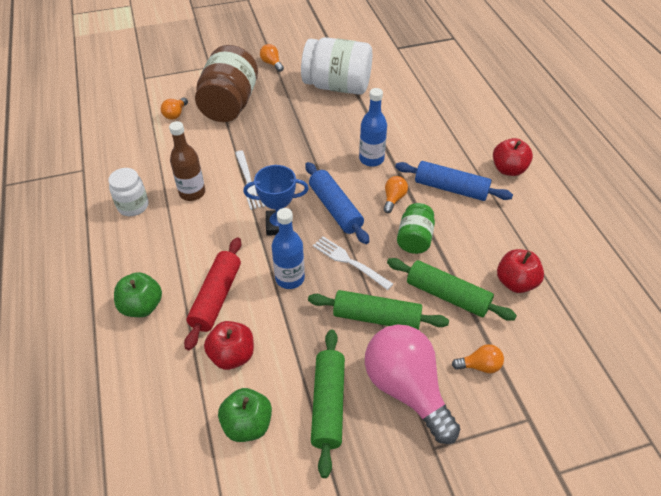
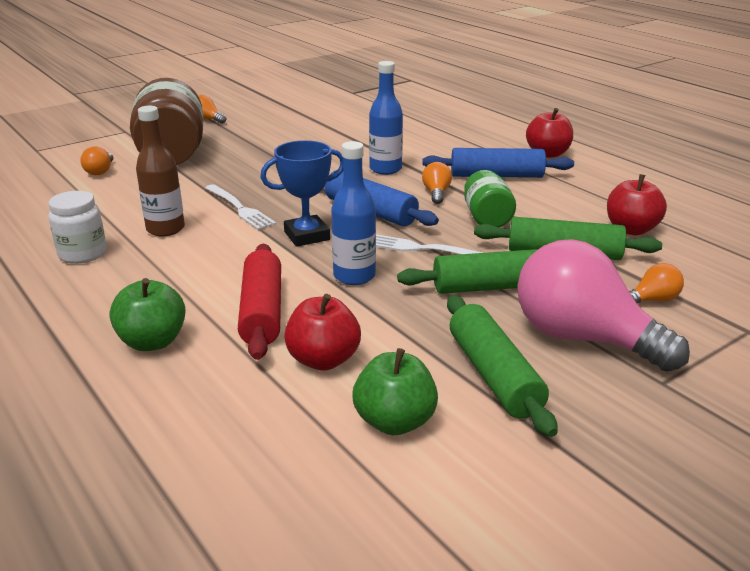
camera: 20 degrees left, 20 degrees down
white jar [301,37,372,95] -> none

